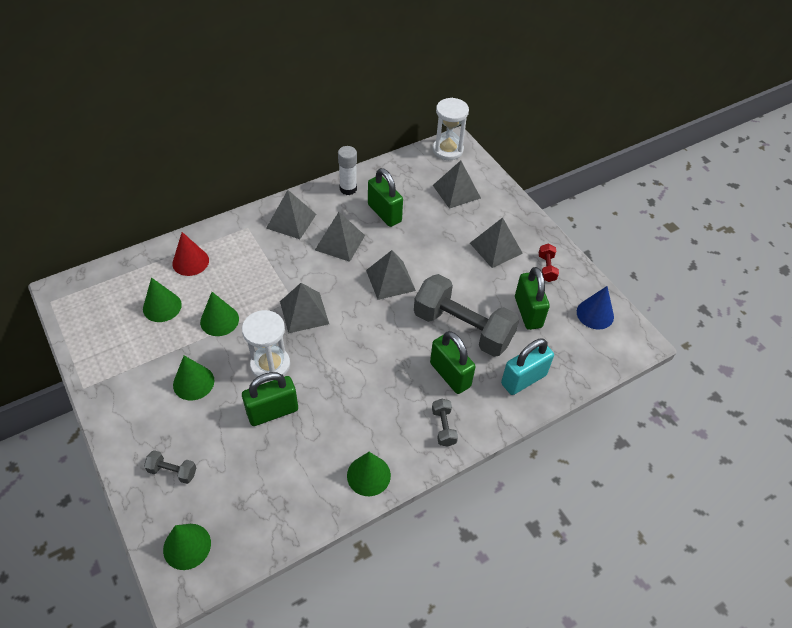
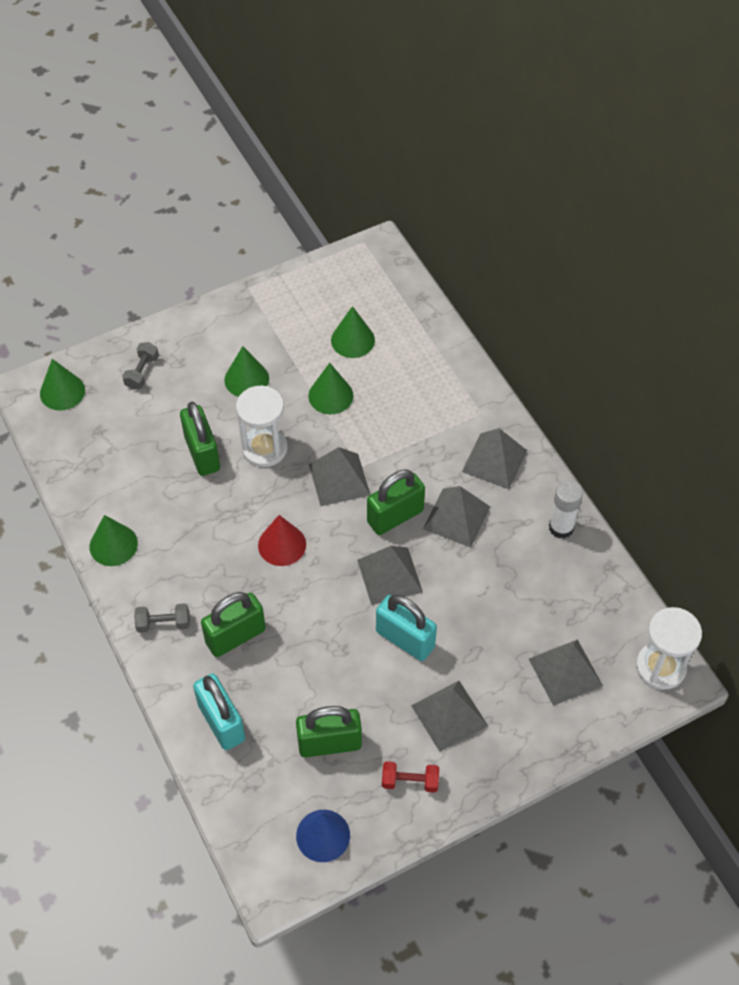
camera: 95 degrees right, 5 degrees up
red cone [172,232,209,276] -> red cone moved to [258,515,306,566]
green padlock [368,168,403,227] -> green padlock moved to [367,469,425,535]
grey dumbbell [414,274,519,357] -> none
none -> turquoise padlock [376,594,437,661]

